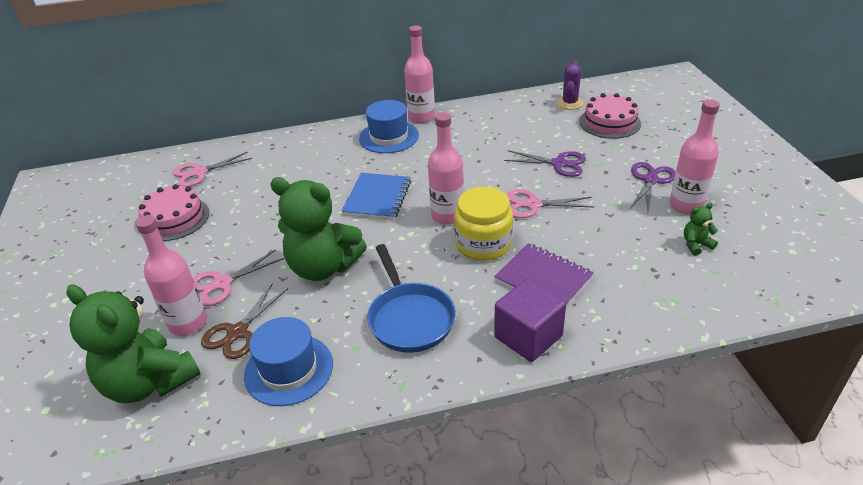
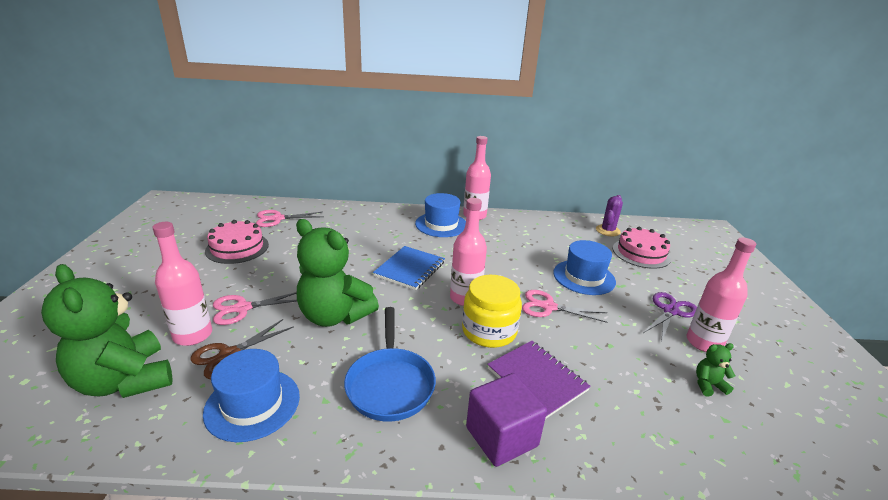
camera: 10 degrees right, 10 degrees down
purple scissors [504,150,586,177] -> blue hat [553,240,616,295]

